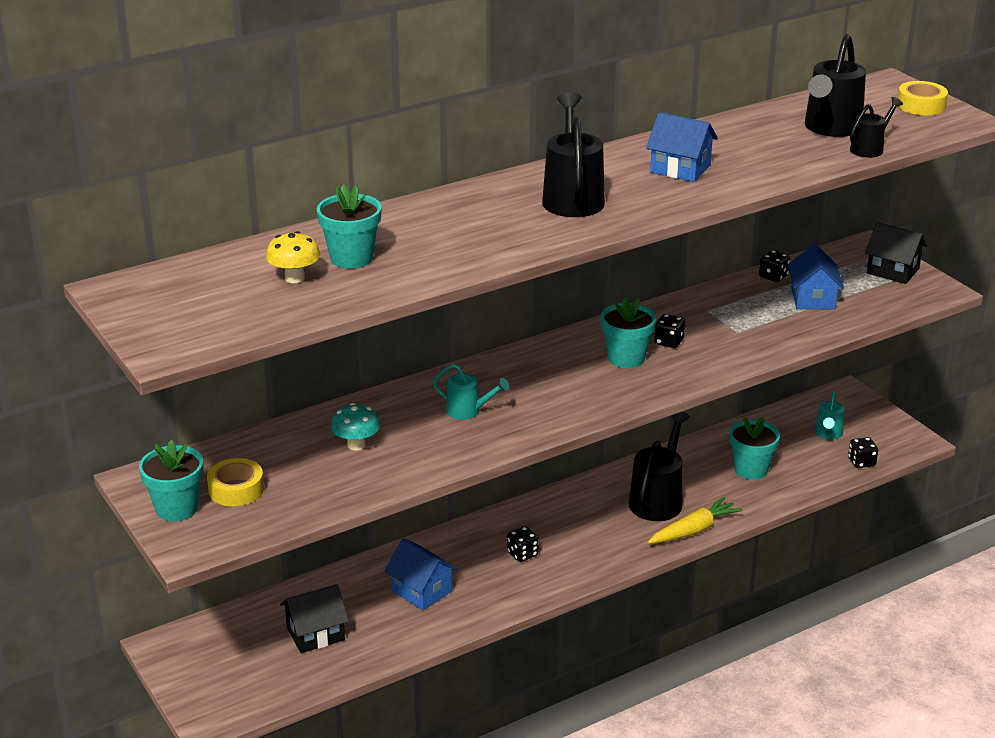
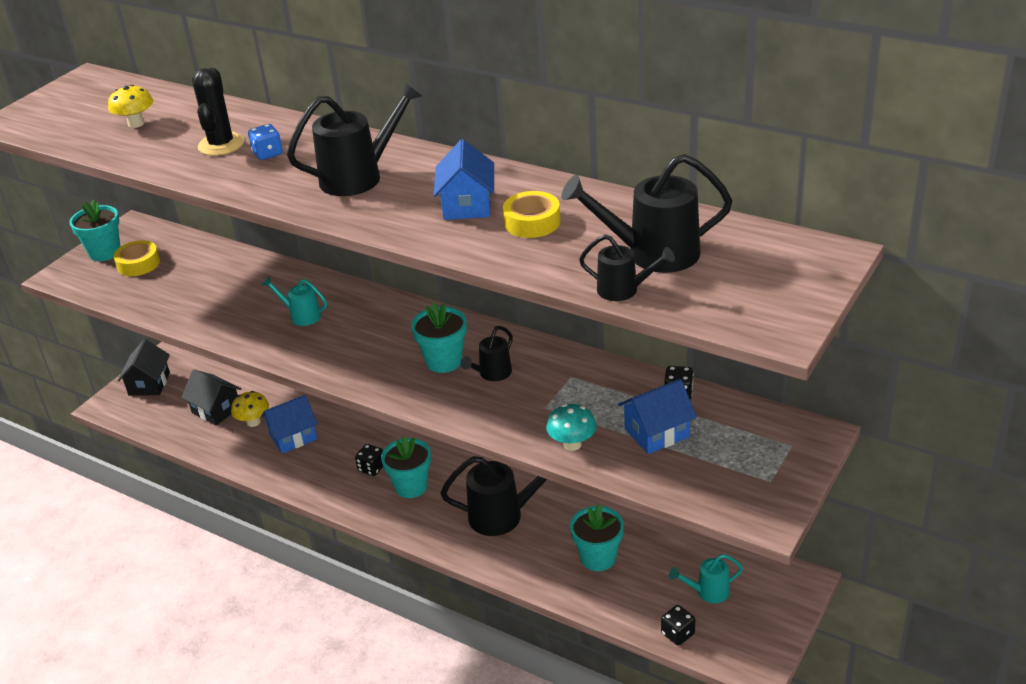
camera: 65 degrees right, 5 degrees up
turquoise flower pot [317,184,382,269] -> turquoise flower pot moved to [381,436,431,498]
turquoise mushroom [331,403,380,451] -> turquoise mushroom moved to [546,404,596,451]
blue house [384,538,458,611] -> blue house turned 45 degrees clockwise [261,395,318,453]
turquoise watering can [433,364,509,420] -> turquoise watering can turned 120 degrees clockwise [262,277,327,326]
yellow carrot [648,497,742,544] -> none
black dice [654,314,685,348] -> black watering can [461,326,513,381]
black house [865,222,927,284] -> black house moved to [118,339,170,396]
yellow tape [898,81,948,115] -> yellow tape moved to [503,191,560,238]
none -> black cactus [192,68,244,156]
none -> yellow mushroom [231,391,269,427]
none -> blue dice [248,124,283,160]

